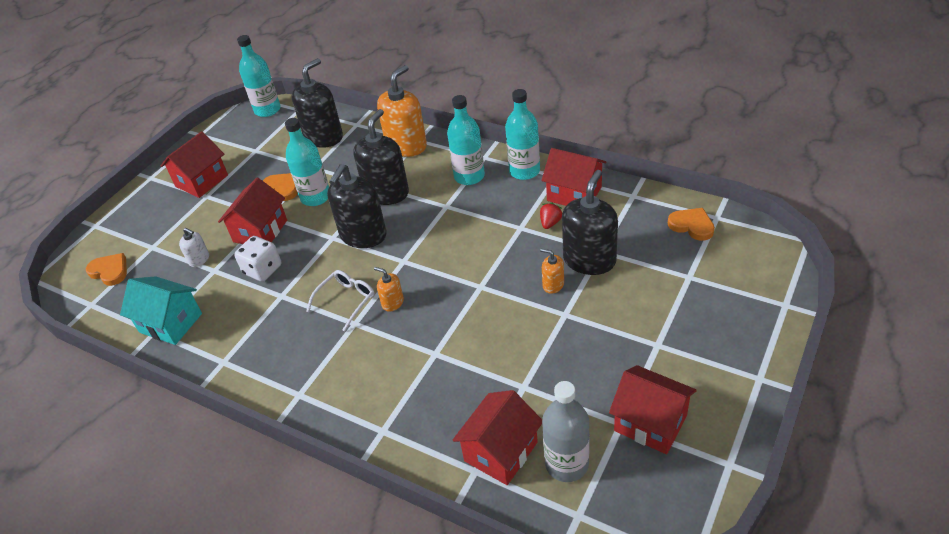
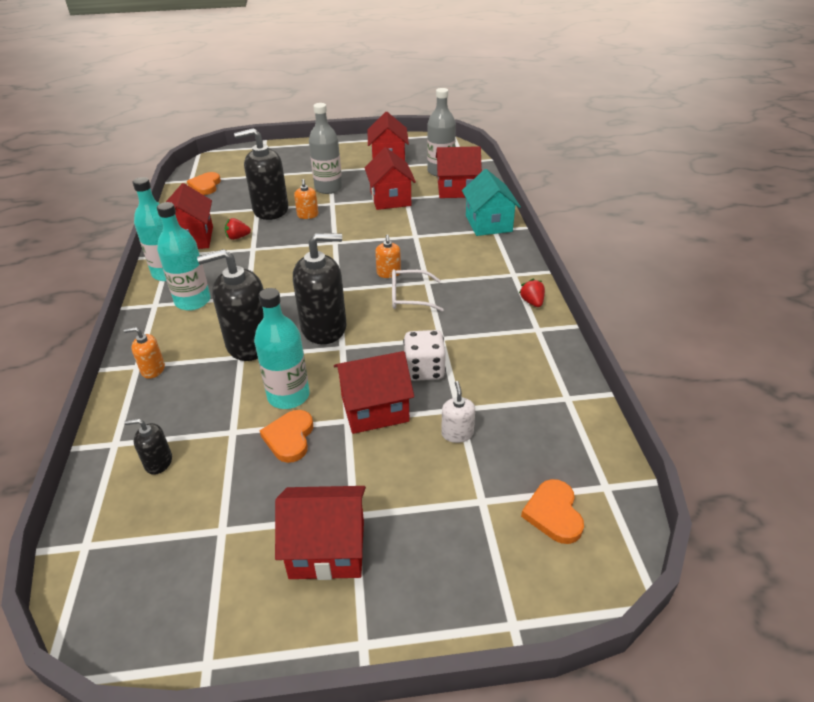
camera: 130 degrees left, 5 degrees down
turquoise house [120,276,202,345] -> turquoise house moved to [462,169,521,236]
turquoise bottle [237,35,281,117] -> none
black soap dispenser [292,58,343,148] -> black soap dispenser [124,419,172,475], size x0.47
orange soap dispenser [377,65,427,157] -> orange soap dispenser [124,327,165,379], size x0.47
none -> grey bottle [309,103,342,194]
none -> red house [365,147,416,210]
none -> red strawberry [519,279,545,307]

